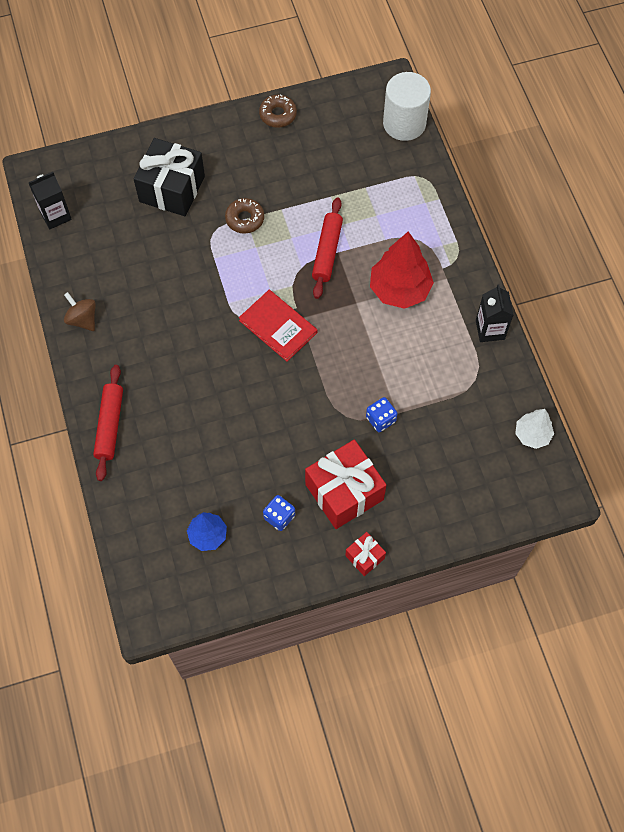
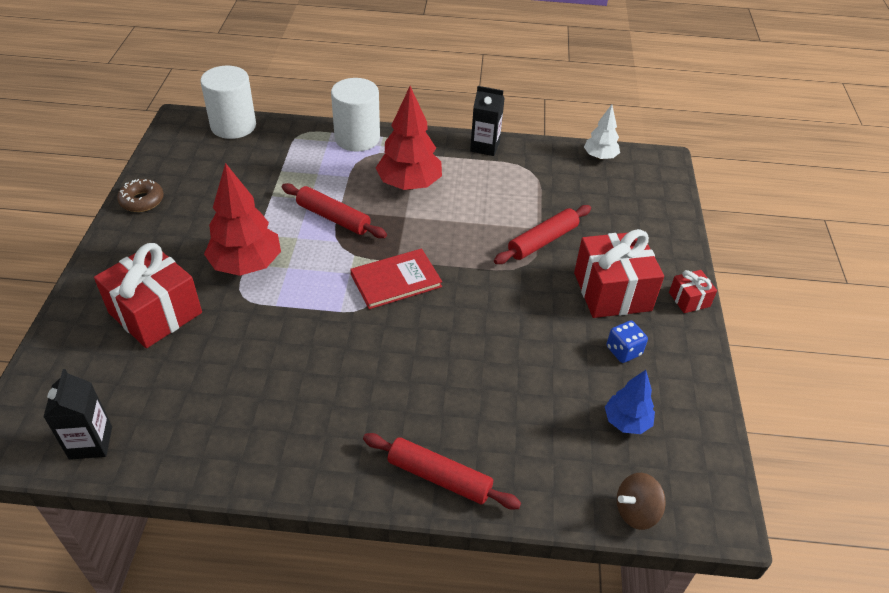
camera: 70 degrees left, 20 degrees down
brown spinning top [64,292,96,331] -> brown spinning top moved to [617,473,666,530]
black gift [134,138,205,216] -> red gift [94,243,202,348]
brown donut [225,198,264,234] -> red tree [204,163,281,276]
blue dice [366,397,398,432] -> red rolling pin [494,205,591,264]
none -> white cylinder [331,78,380,152]

